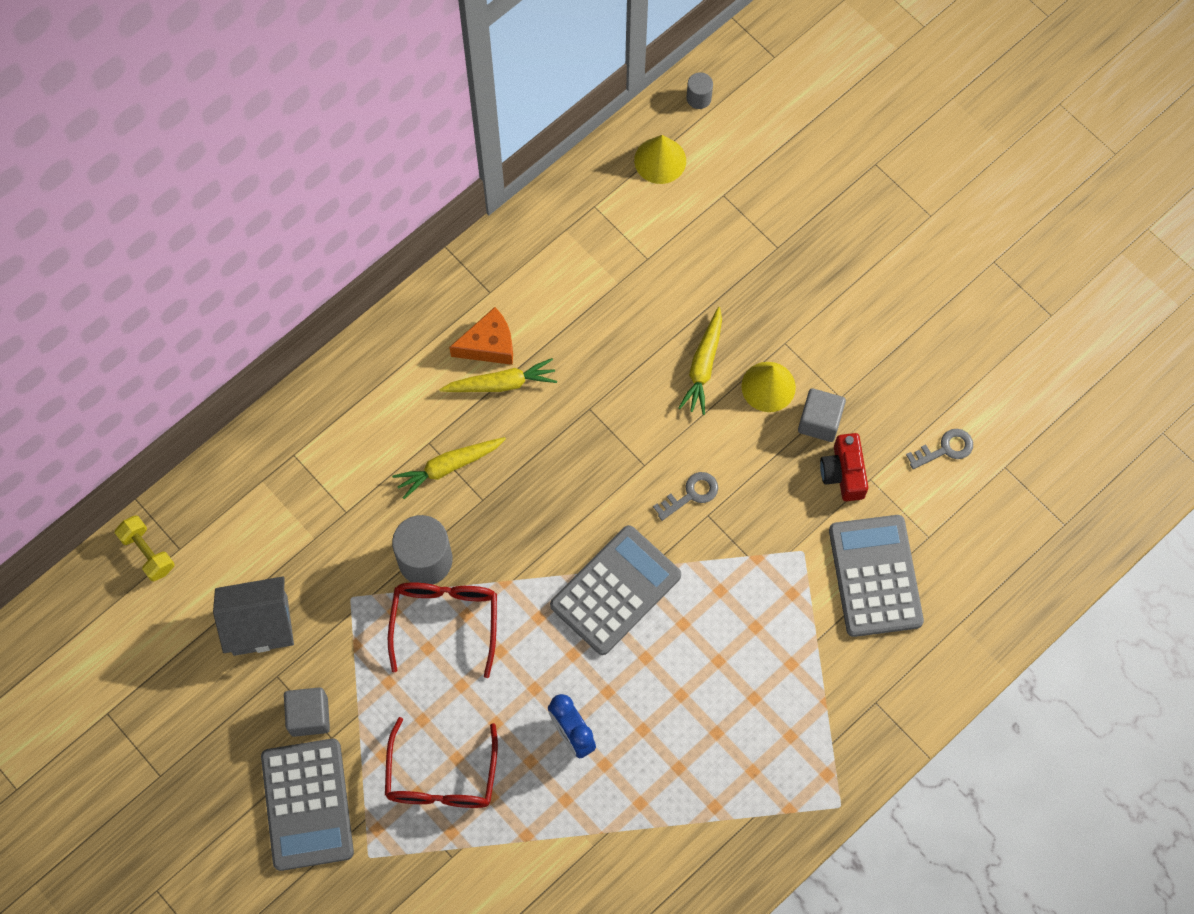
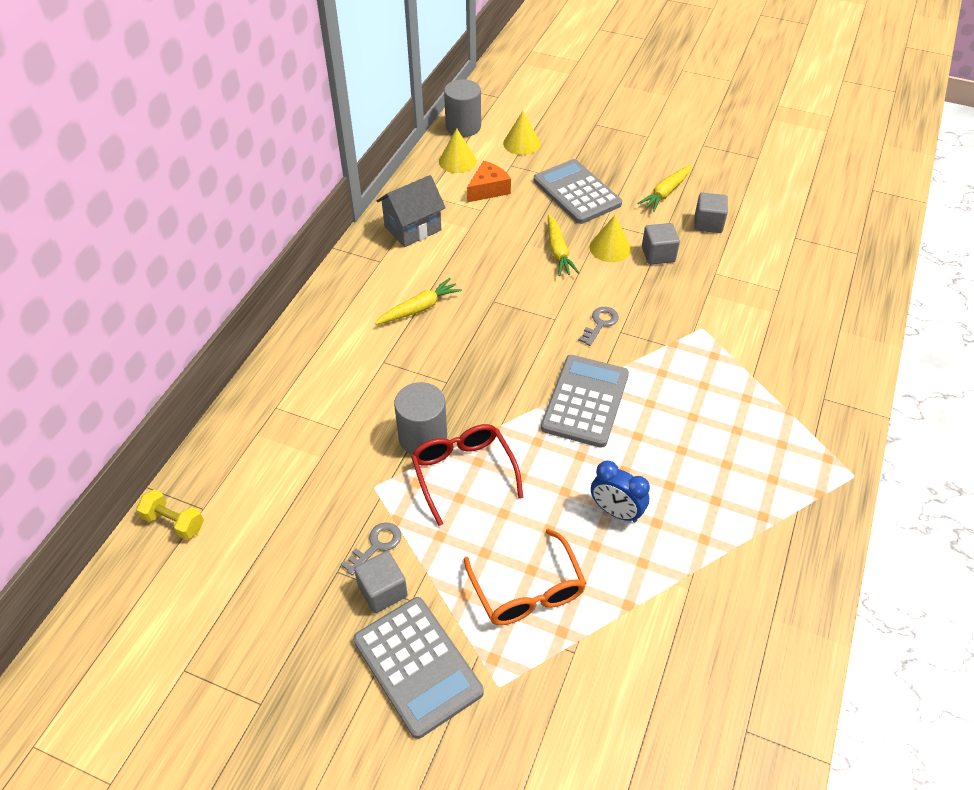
camera: 25 degrees left, 20 degrees down
grey house [213,576,294,656] -> grey house moved to [377,175,446,247]
red glasses [385,717,498,808] -> orange glasses [464,528,586,625]
yellow carrot [392,437,506,499] -> yellow carrot moved to [637,165,691,212]
orange cheese [449,307,513,365] -> orange cheese moved to [467,161,511,202]
grey cylinder [686,72,713,109] -> grey cylinder [444,79,481,137], size x2.00
red camera [820,433,868,501] -> none
grey calculator [829,515,924,637] -> grey calculator moved to [534,159,622,224]
grey key [906,429,973,469] -> grey key moved to [341,522,401,575]
none -> yellow cone [503,111,540,155]
none -> grey cube [694,192,728,233]

